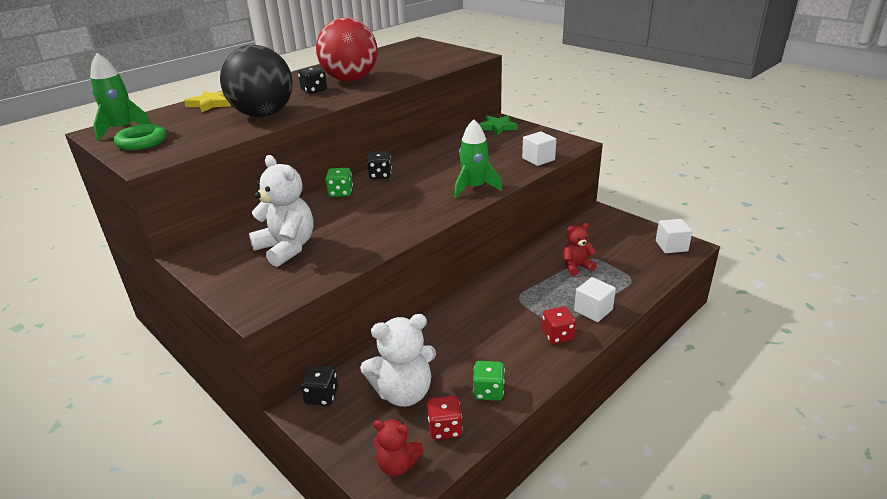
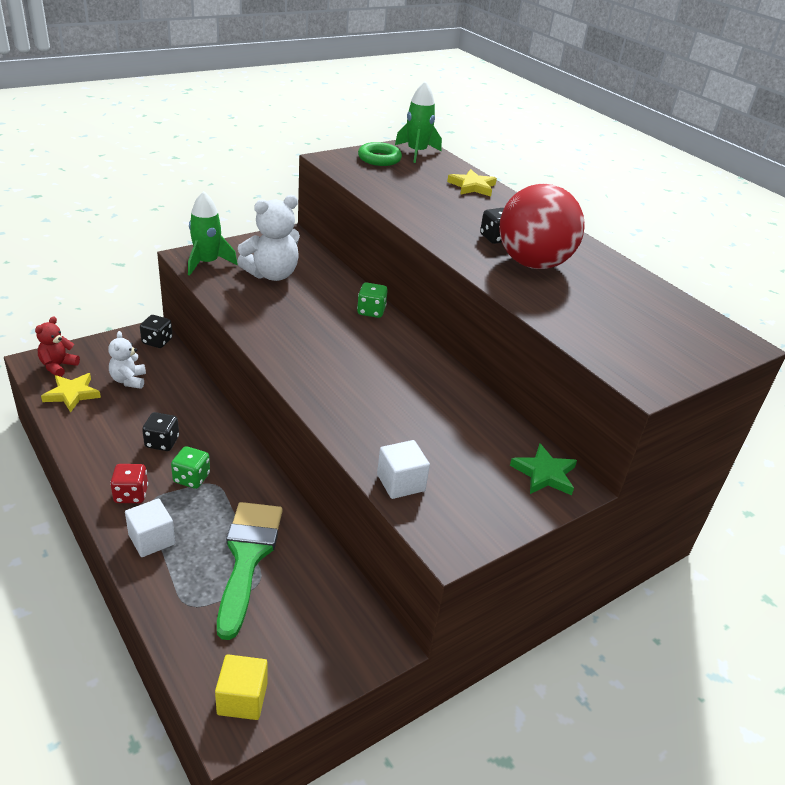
camera: 95 degrees right, 5 degrees up
black ball [220,45,293,117] -> none
white teddy bear [360,314,436,407] -> white teddy bear [108,331,146,389], size x0.59
black dice [367,151,392,179] -> black dice moved to [142,412,179,451]
red dice [427,395,463,440] -> yellow star [41,373,101,412]
green rocket [454,119,502,198] -> green rocket moved to [188,191,238,276]
green dice [473,361,505,401] -> green dice moved to [171,446,210,489]
red teddy bear [564,223,597,276] -> green brush [217,502,282,640]
white cube [656,219,693,253] -> yellow cube [215,654,267,720]

